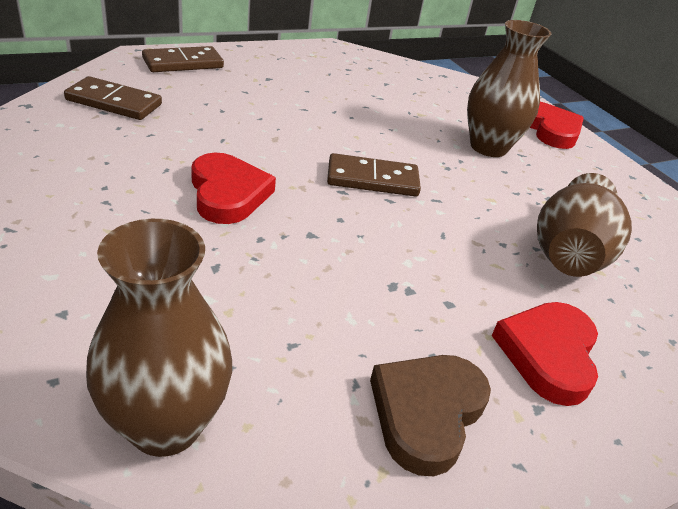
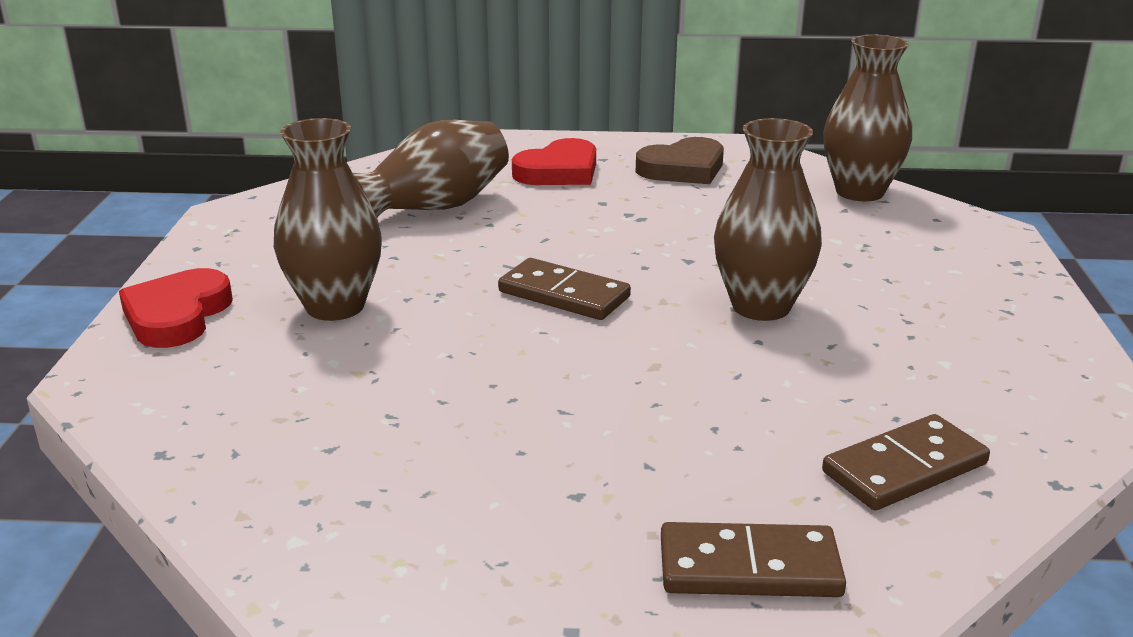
camera: 145 degrees left, 10 degrees down
brown domino [64,76,162,120] -> brown domino turned 75 degrees counterclockwise [822,414,990,511]
red heart [191,153,276,224] -> brown vase [714,118,822,321]

